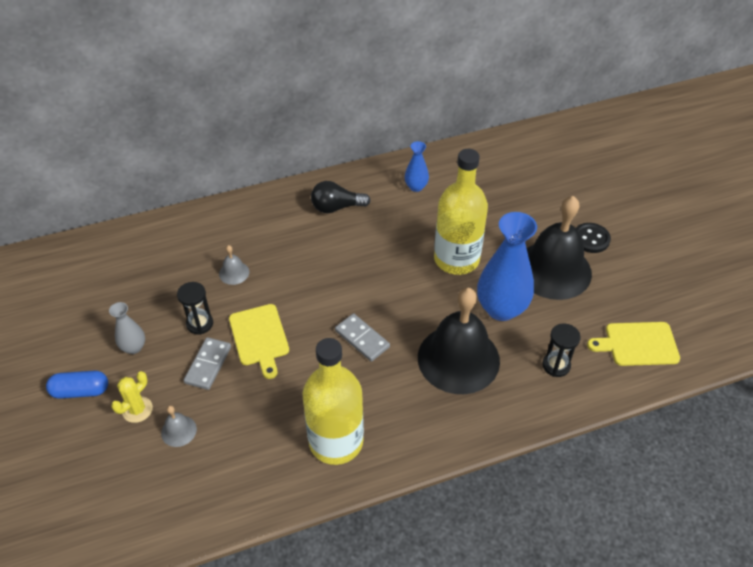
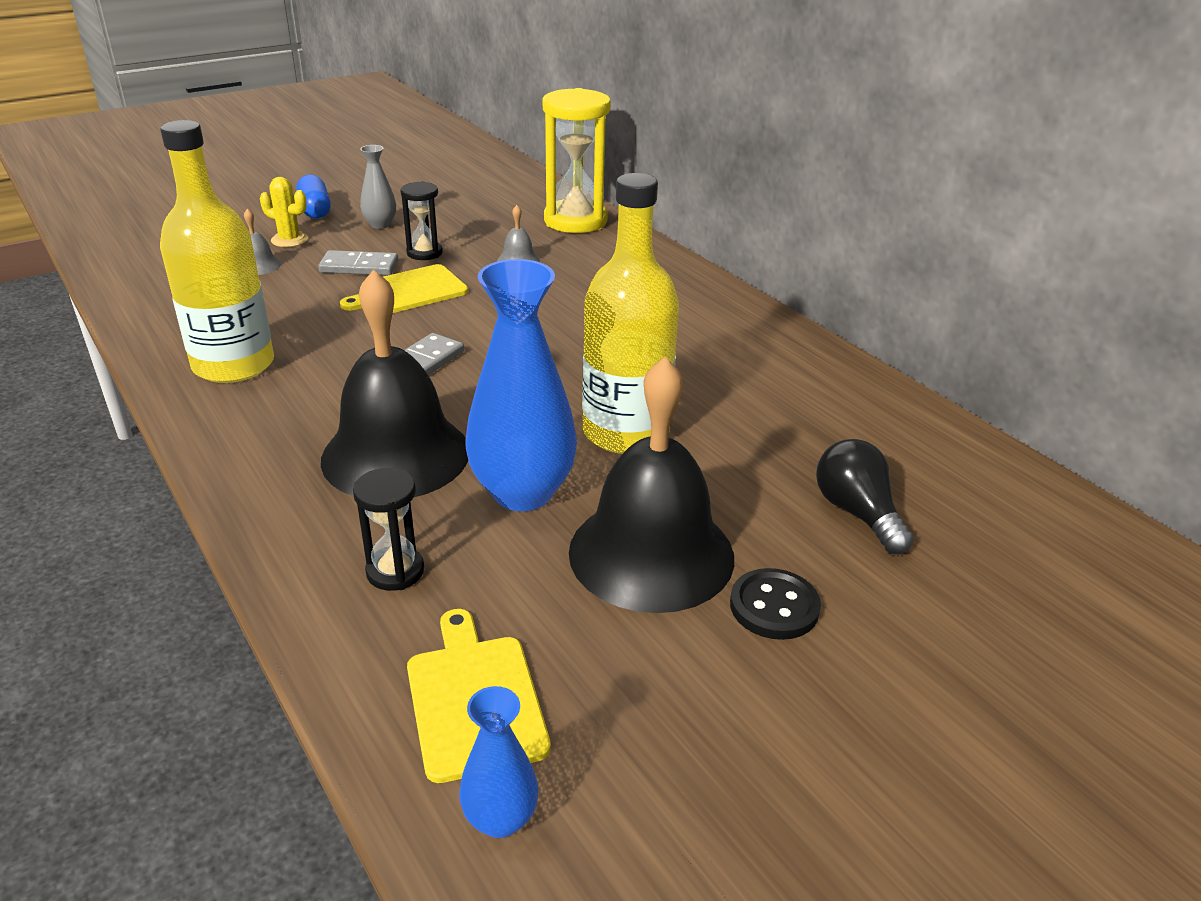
camera: 75 degrees right, 15 degrees down
black light bulb [311,181,371,213] -> black light bulb moved to [816,439,914,554]
blue vase [405,141,429,192] -> blue vase moved to [459,686,539,838]
none -> yellow hourglass [543,88,611,233]

